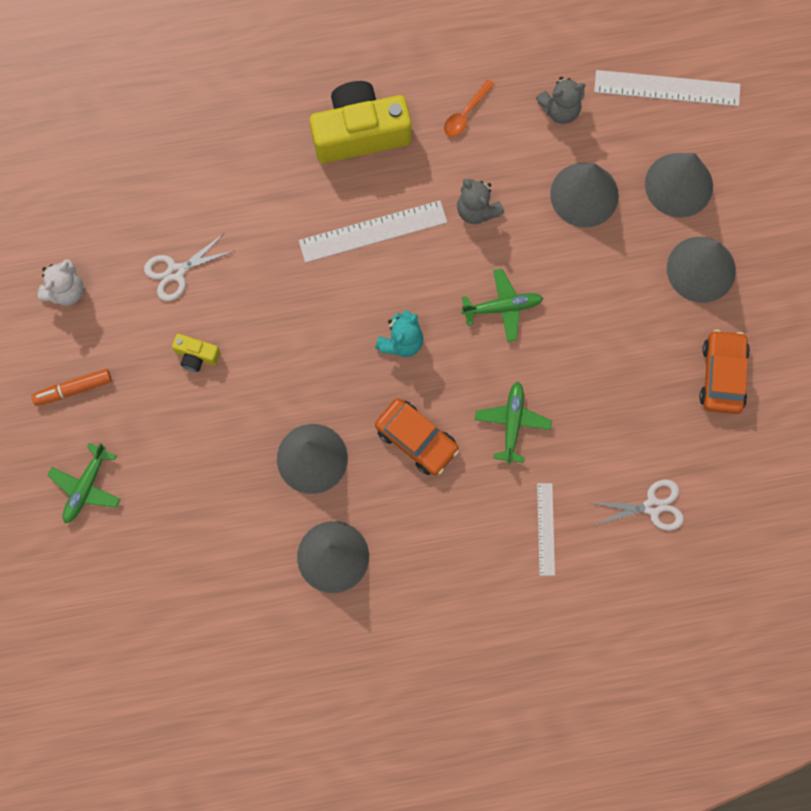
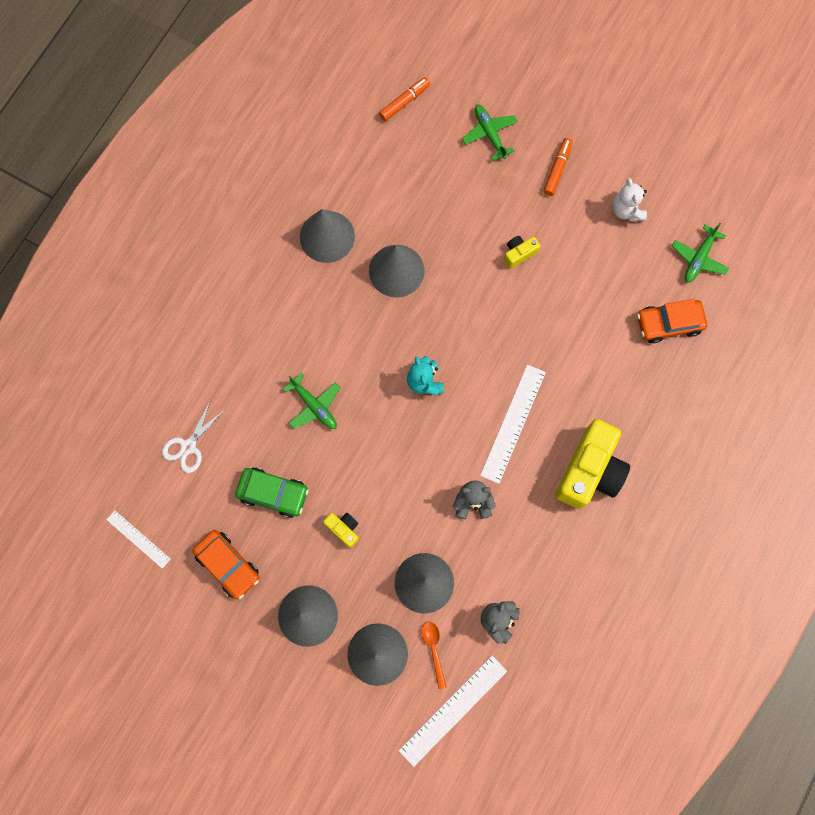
camera: 130 degrees right, 0 degrees up
white scissors [144,234,234,301] -> none
orange car [375,398,459,476] -> orange car moved to [637,299,707,343]
orange spoon [444,80,495,137] -> orange spoon moved to [421,622,446,689]
green plane [461,269,543,342] -> green plane moved to [672,223,729,283]
white ruler [537,483,555,576] -> white ruler moved to [107,511,171,569]
none -> green car [235,468,309,518]
none -> yellow camera [323,513,359,548]
none -> orange marker [379,77,430,121]

